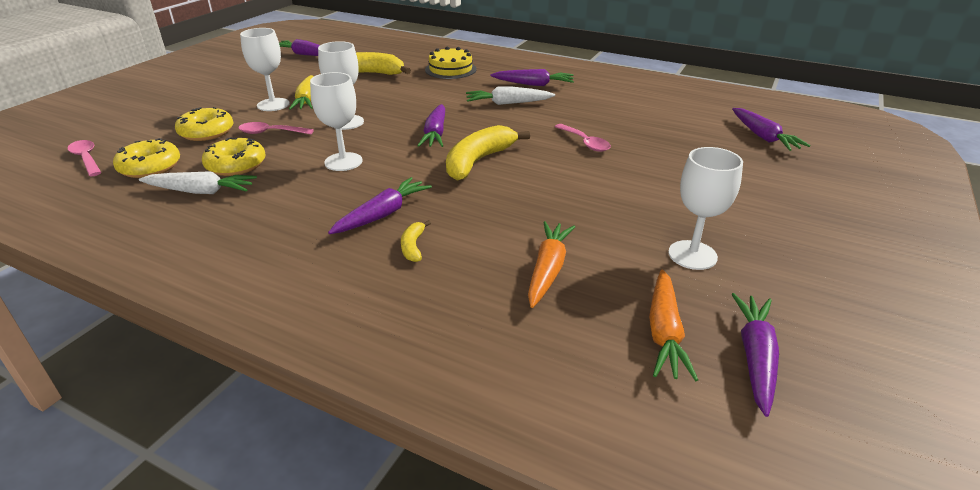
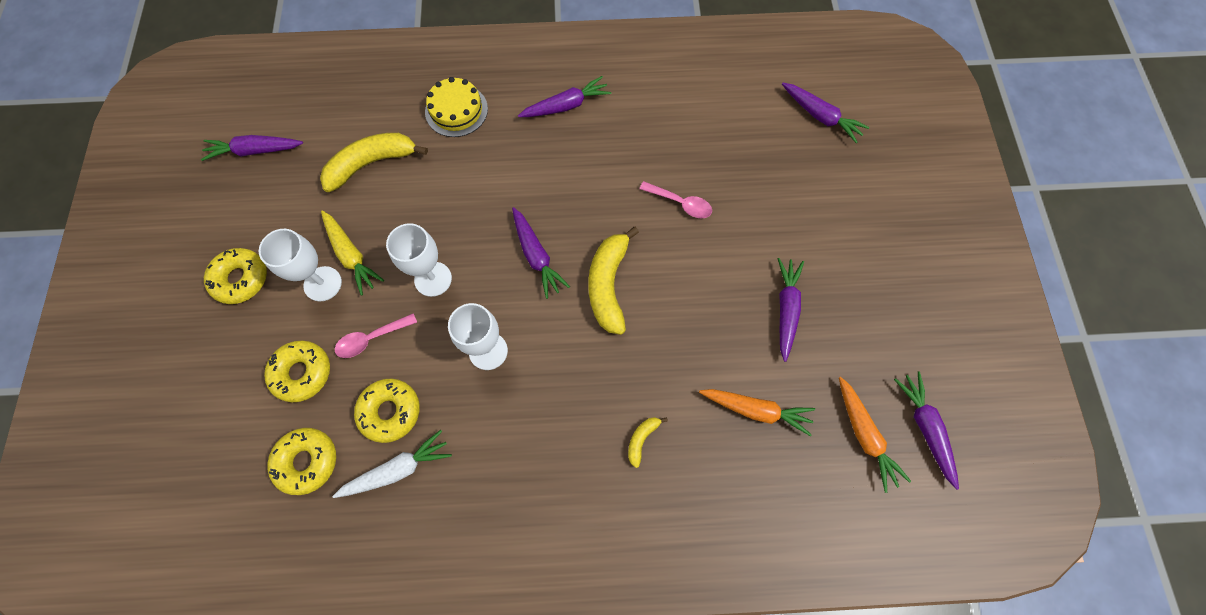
camera: 30 degrees left, 35 degrees up
pink spoon [68,140,101,176] -> none
purple carrot [328,177,432,234] -> purple carrot moved to [778,258,804,362]
yellow banana [401,220,431,262] -> yellow banana turned 60 degrees clockwise [628,417,668,468]
white carrot [466,86,555,105] -> none
orange carrot [528,221,575,308] -> orange carrot turned 120 degrees clockwise [699,389,815,436]
white goblet [668,147,743,270] -> none
none -> yellow donut [204,248,267,304]

